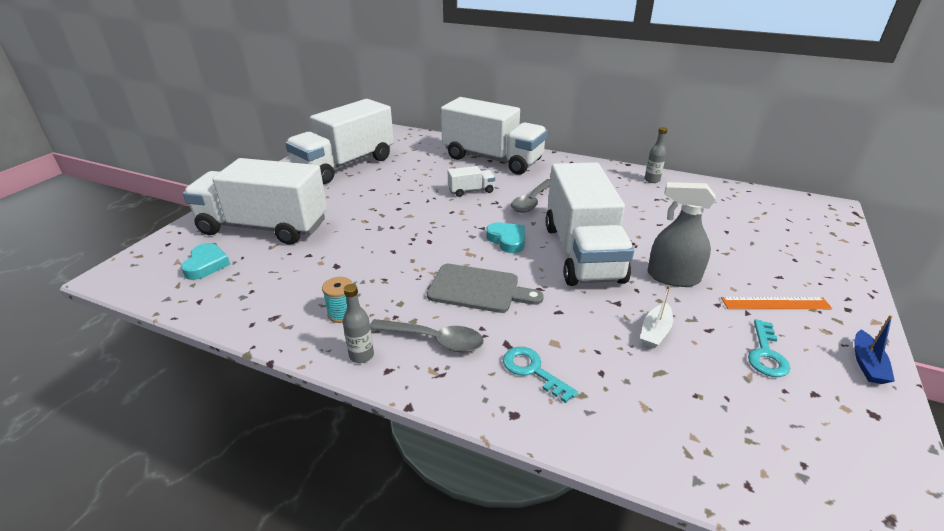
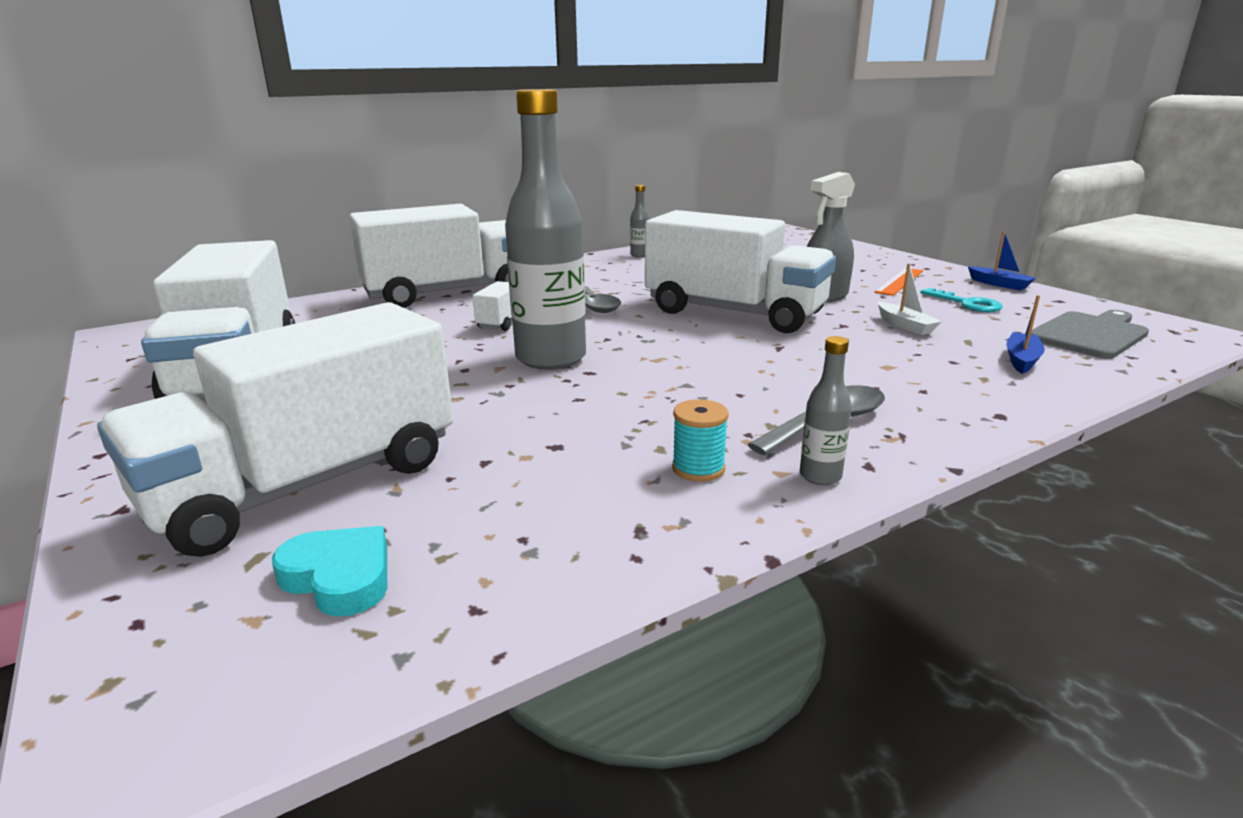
camera: 55 degrees left, 10 degrees down
grey cutting board [427,264,544,313] -> grey cutting board moved to [1031,310,1149,359]
turquoise heart [486,222,525,253] -> none
turquoise key [503,347,578,403] -> none
none -> grey bottle [505,89,586,370]
none -> blue boat [1006,295,1045,374]

